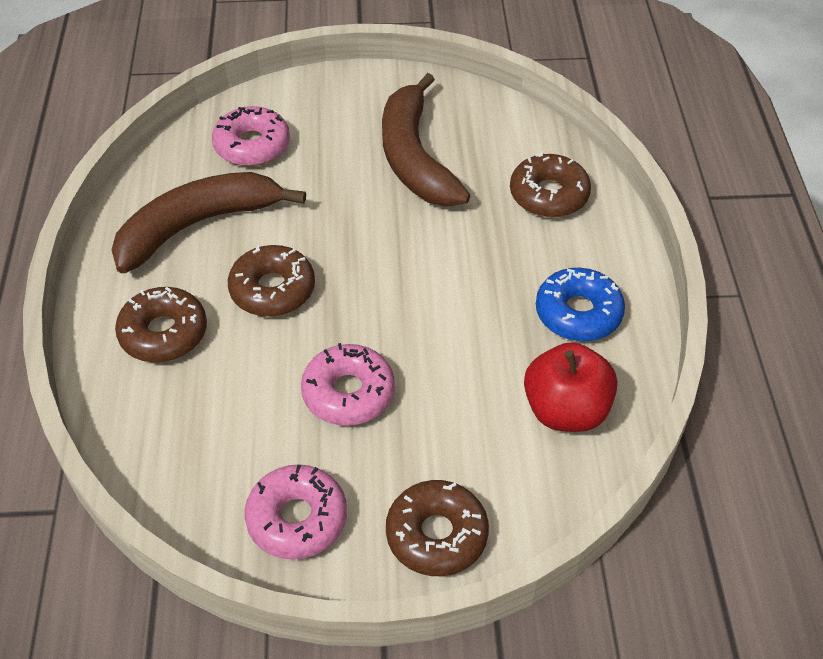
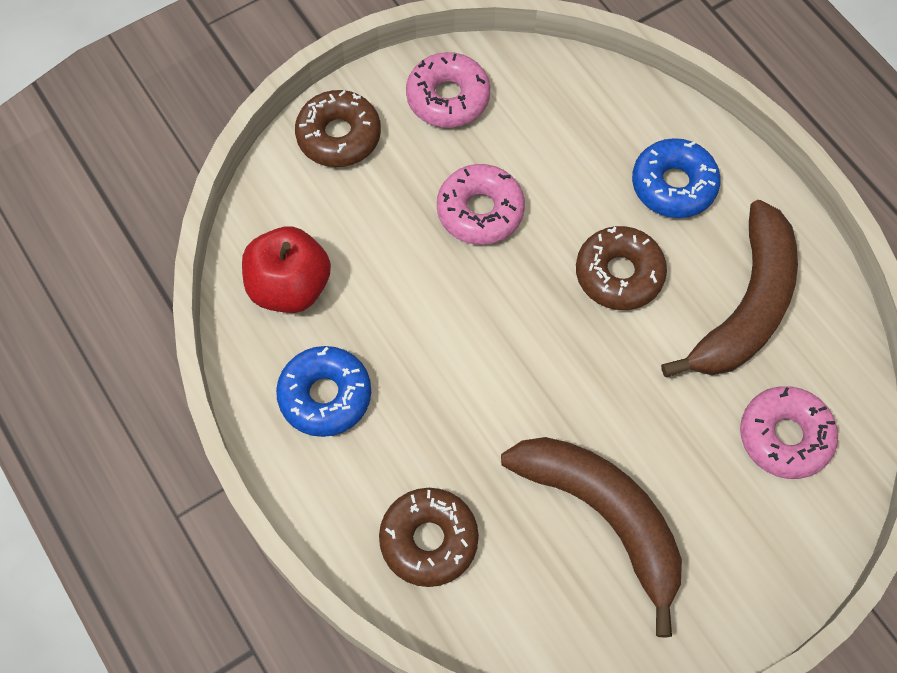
camera: 150 degrees right, 15 degrees up
brown donut [115,287,207,362] -> blue donut [632,138,721,218]

